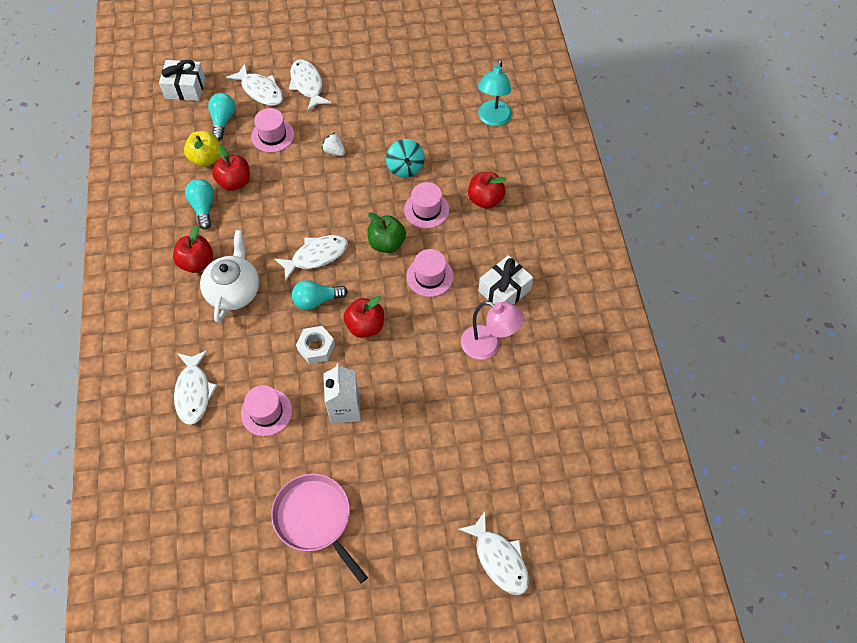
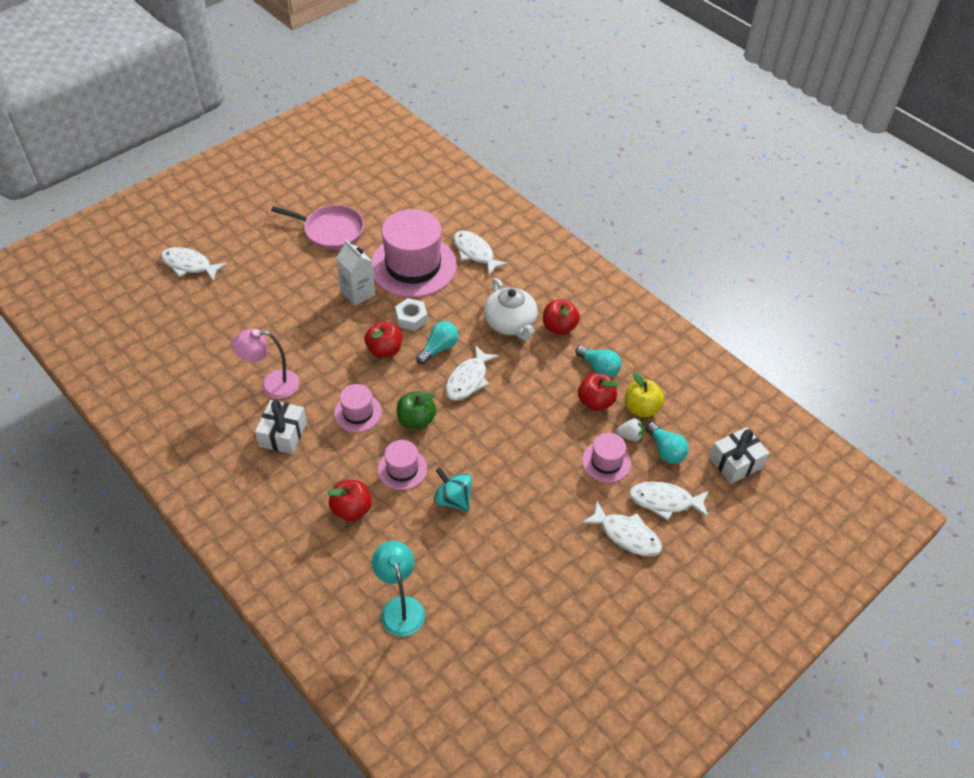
camera: 145 degrees right, 10 degrees down
pink hat [241,385,292,436] -> pink hat [371,209,457,297], size x2.05
white strawberry [322,132,345,156] -> white strawberry moved to [616,418,644,442]

